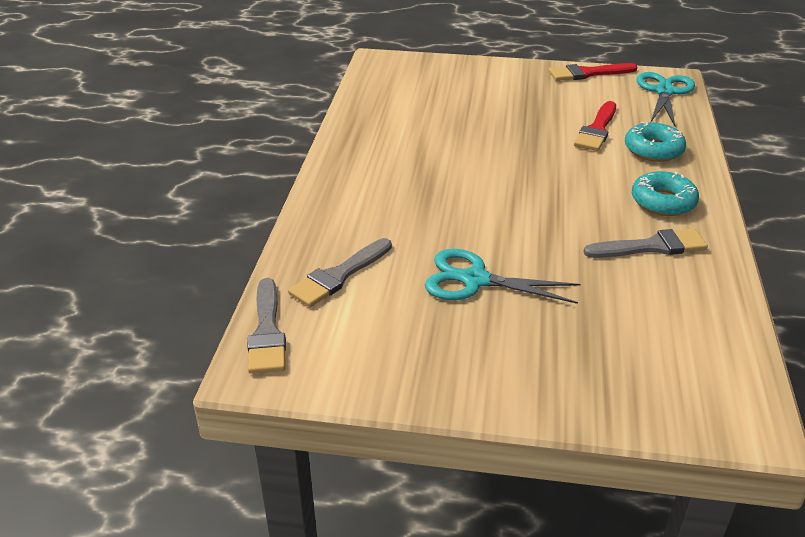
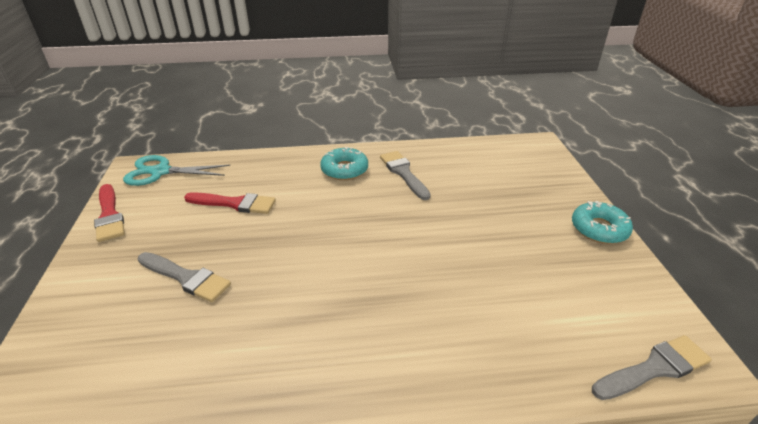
camera: 105 degrees left, 0 degrees up
grey brush [288,238,392,307] -> grey brush moved to [138,252,231,302]
turquoise scissors [425,249,581,304] -> none
turquoise donut [625,122,686,162] -> turquoise donut moved to [572,201,633,244]

